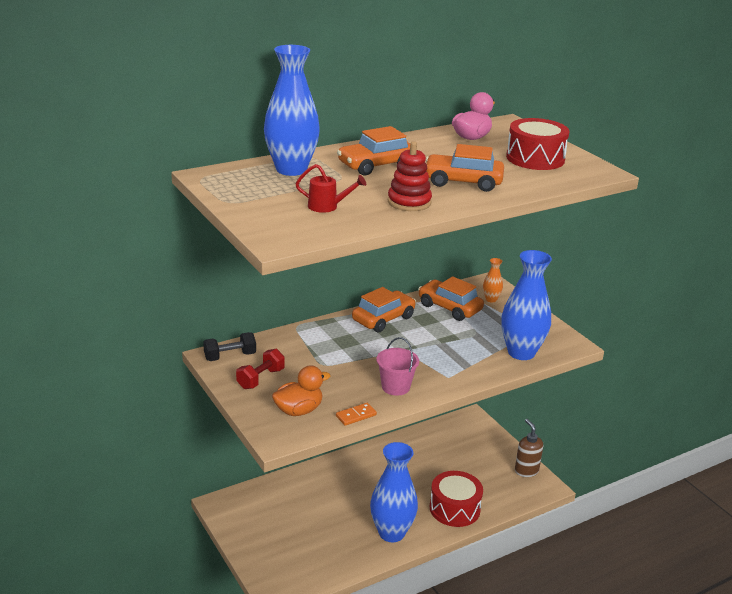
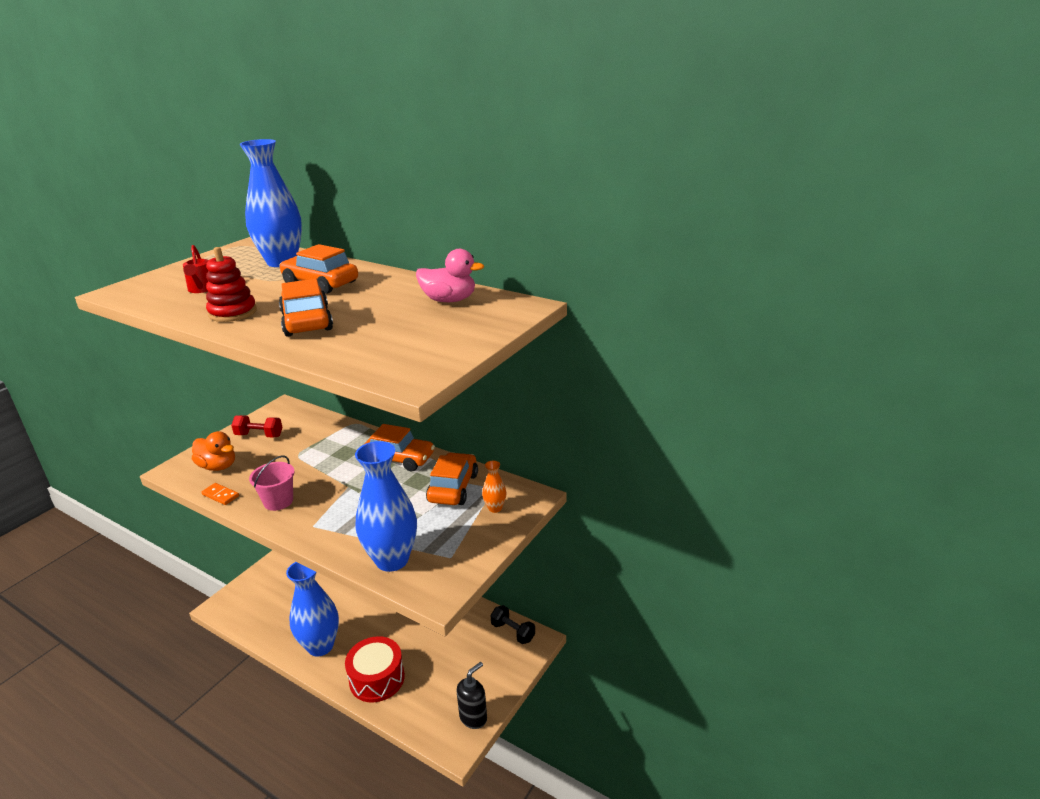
camera: 65 degrees right, 0 degrees up
black dumbbell [203,332,256,361] -> black dumbbell moved to [491,605,535,644]
red drum [506,118,570,170] -> none
brown soap dispenser [515,419,543,477] -> black soap dispenser [456,662,487,729]

